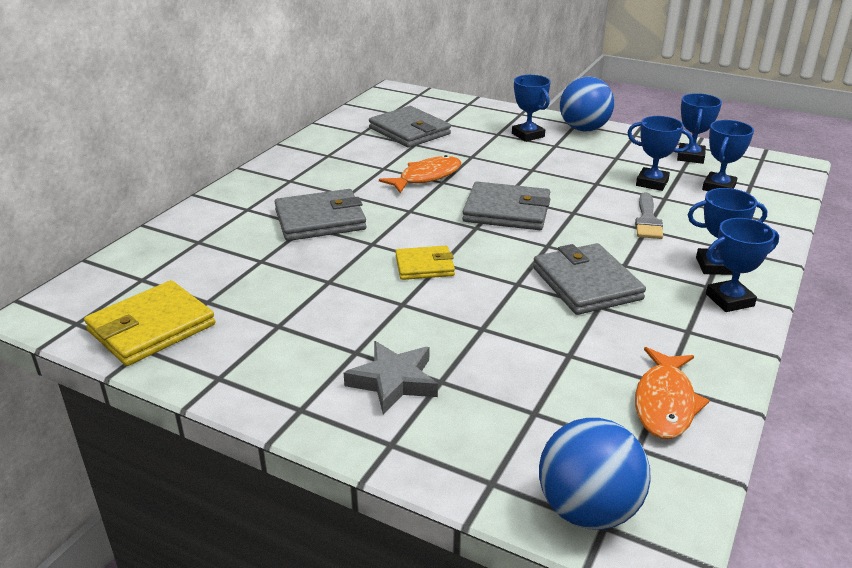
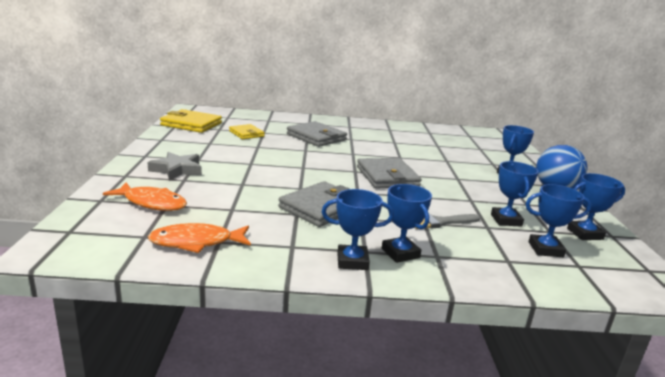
camera: 60 degrees right, 10 degrees down
grey wallet [369,106,451,148] -> none
orange fish [379,155,461,193] -> orange fish moved to [103,182,187,211]
yellow wallet [395,246,455,280] -> yellow wallet moved to [229,124,265,139]
blue ball [539,418,651,530] -> none
blue trophy [706,218,779,312] -> blue trophy turned 45 degrees counterclockwise [322,189,394,270]

